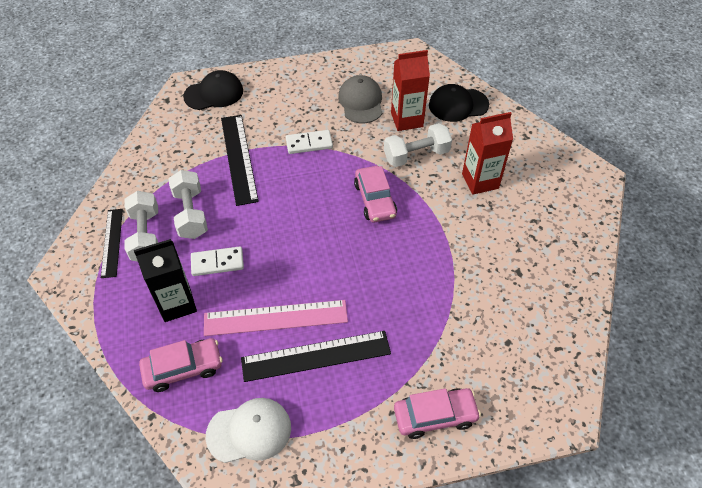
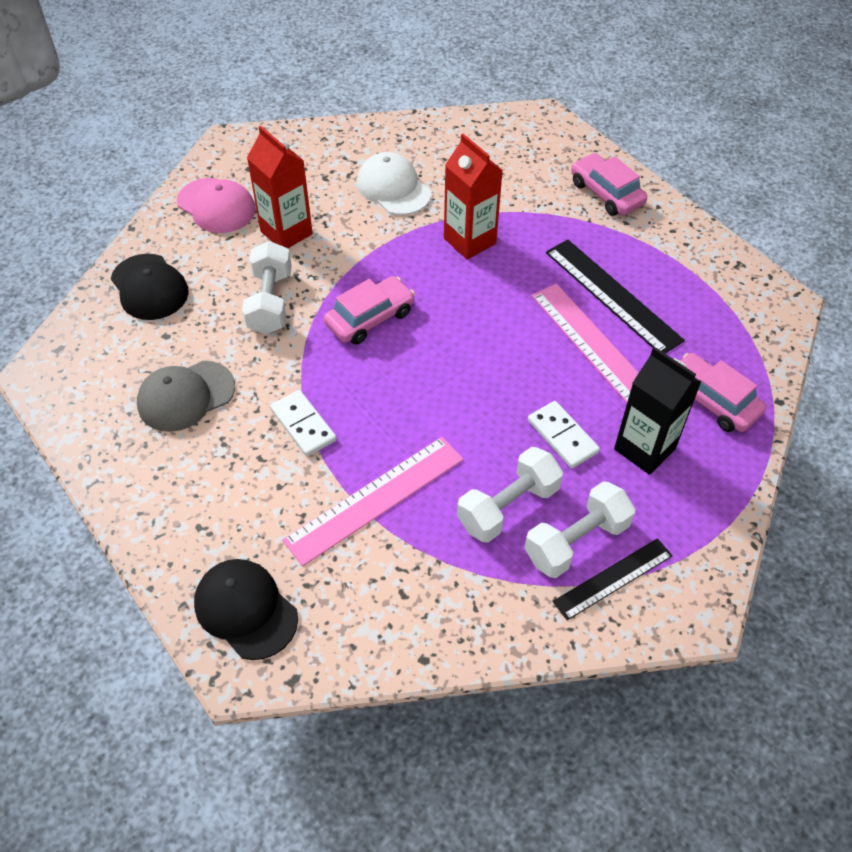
camera: 115 degrees left, 0 degrees up
white cap [206,398,291,463] -> white cap moved to [357,152,431,215]
black ruler [221,115,259,206] -> pink ruler [282,437,464,566]
white dumbbell [384,123,452,167] -> white dumbbell turned 45 degrees clockwise [242,241,291,334]
red carton [391,50,430,131] -> red carton moved to [444,134,503,260]
none -> pink cap [177,178,256,233]

